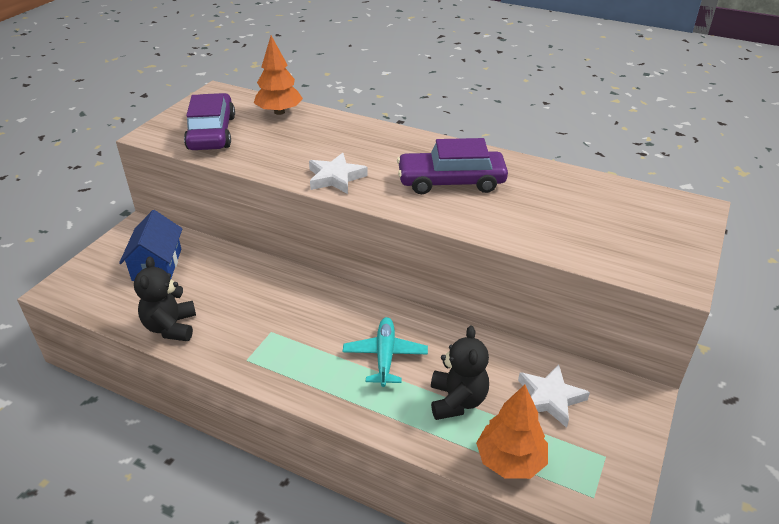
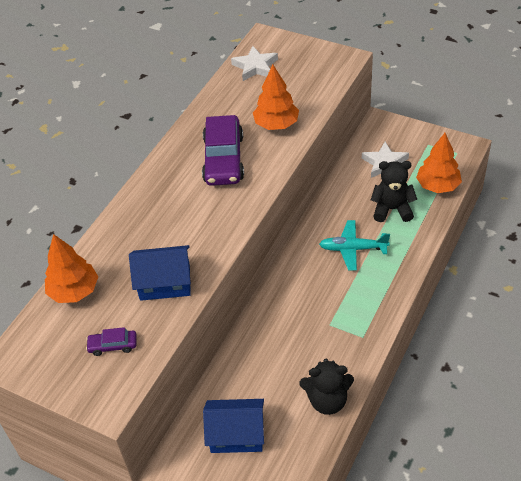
camera: 85 degrees left, 10 degrees up
purple car [184,93,235,150] -> purple car [86,327,137,356], size x0.46
white star [309,153,368,194] -> white star moved to [231,46,278,81]
none -> blue house [129,245,191,301]
none -> orange tree [253,65,299,130]

